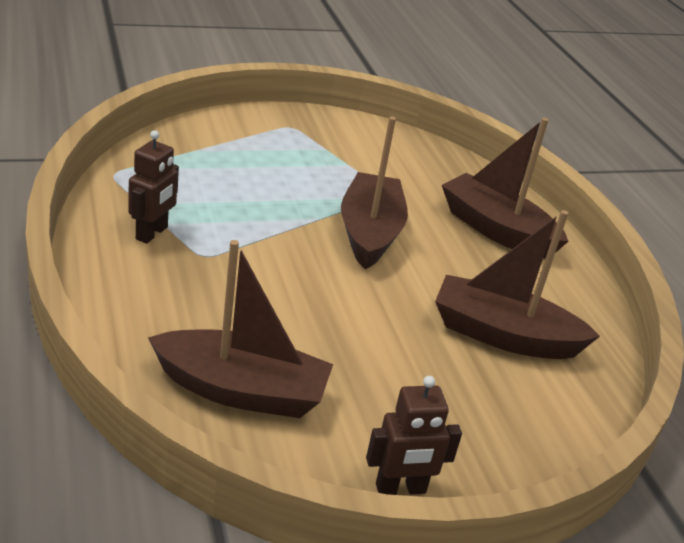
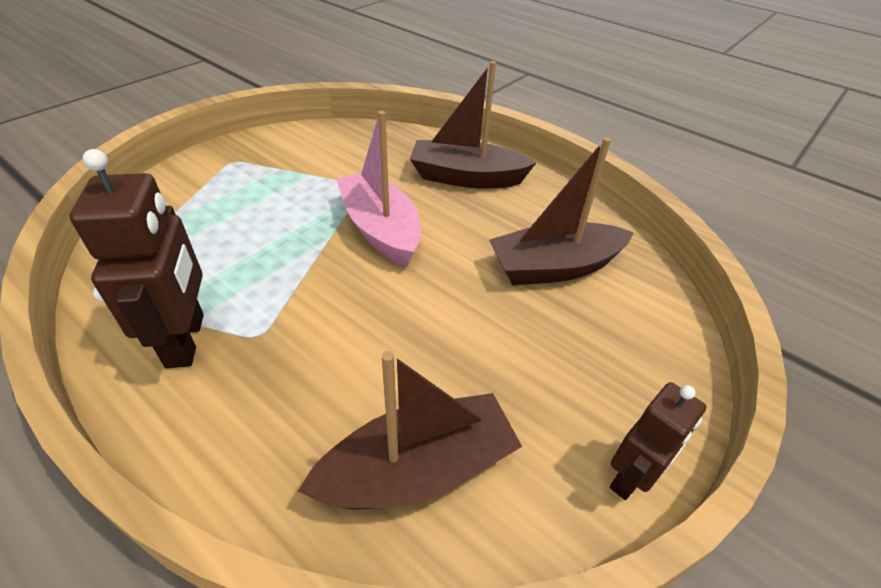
camera: 30 degrees left, 10 degrees up
brown robot [128,130,179,244] -> brown robot [69,149,204,368], size x1.61
brown boat [341,117,408,269] -> pink boat [337,111,421,267]

